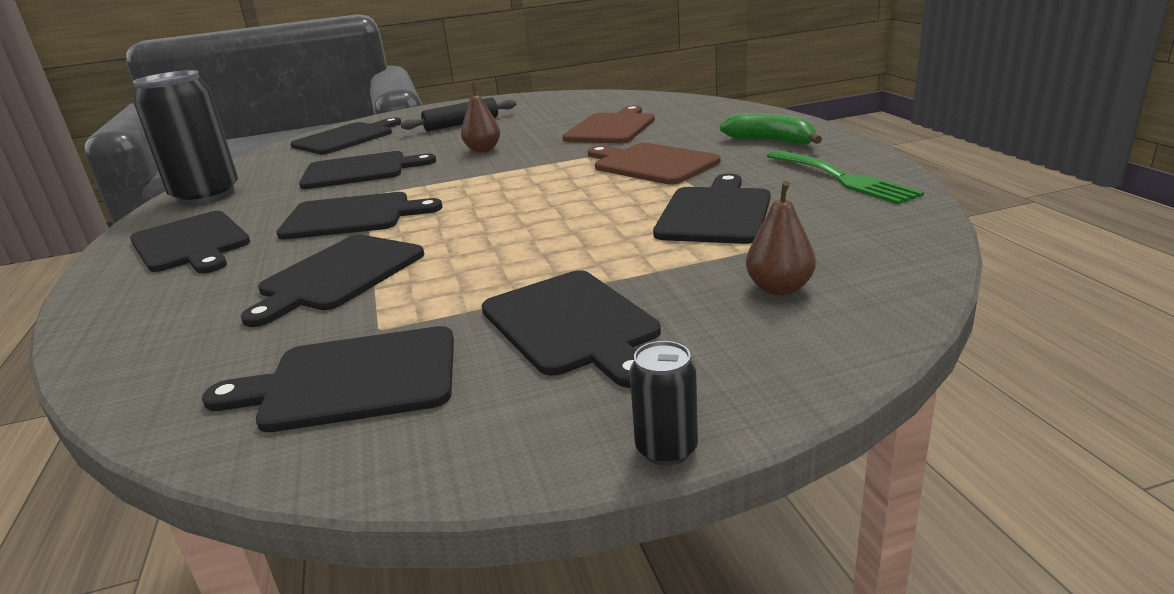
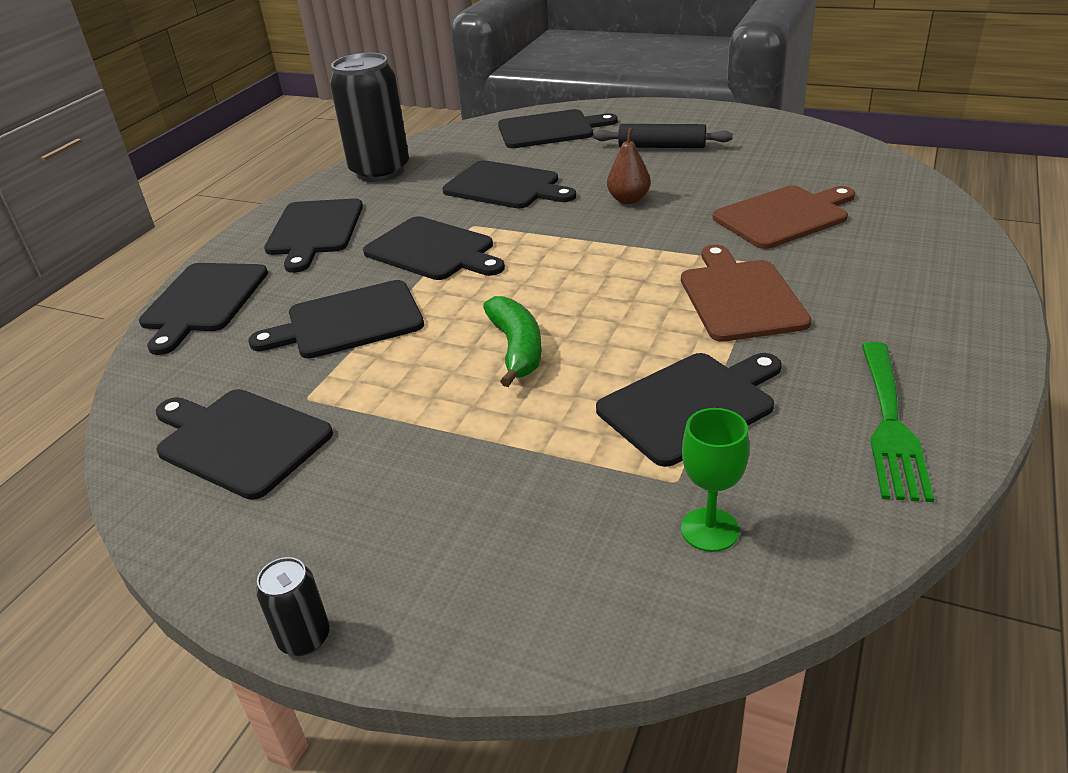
camera: 40 degrees right, 10 degrees up
black cutting board [482,270,661,388] -> black cutting board moved to [139,263,268,355]
green banana [720,113,822,145] -> green banana moved to [483,296,542,387]
brown pear [746,181,816,296] -> none
none -> green goblet [681,408,749,552]

